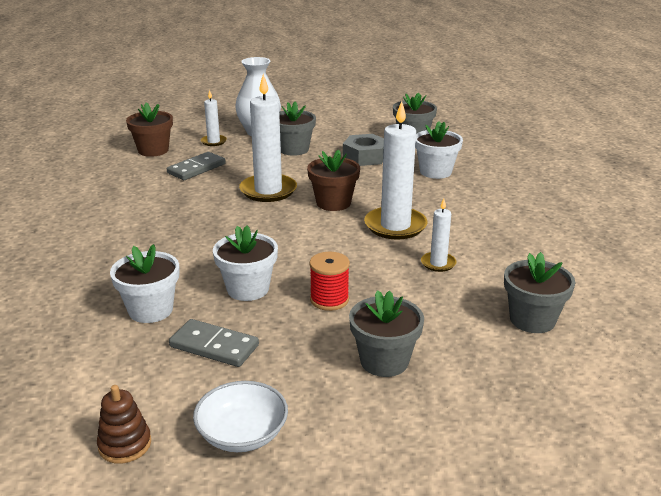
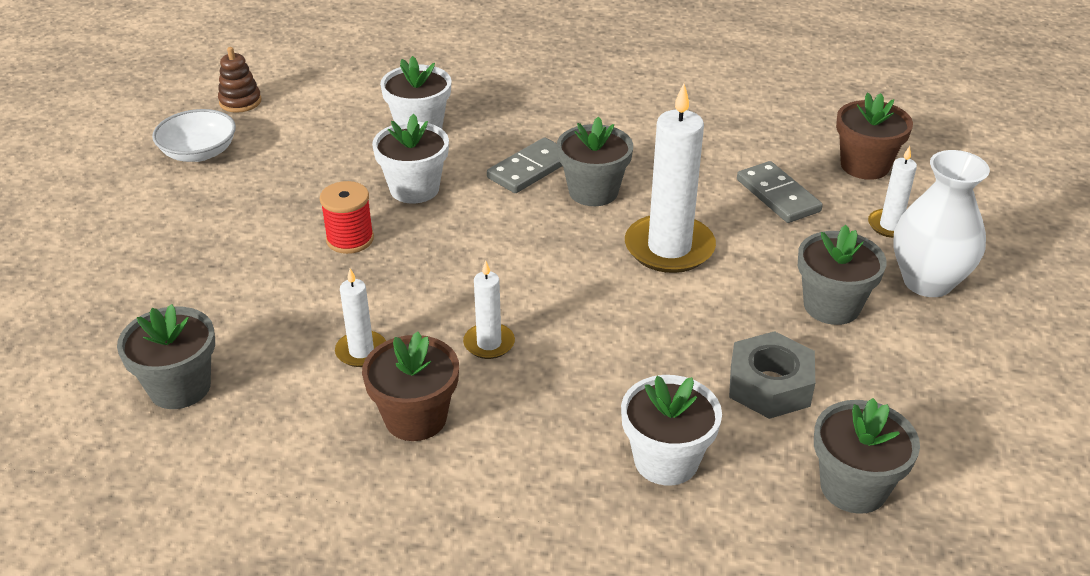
camera: 110 degrees right, 10 degrees up
grey domino [169,319,259,367] -> grey domino moved to [487,137,563,193]
brown flower pot [307,149,360,211] -> brown flower pot moved to [362,331,459,441]
grey flower pot [349,290,424,377] -> grey flower pot moved to [557,116,633,206]
white candle [364,101,427,240] -> white candle [463,261,515,359], size x0.52

